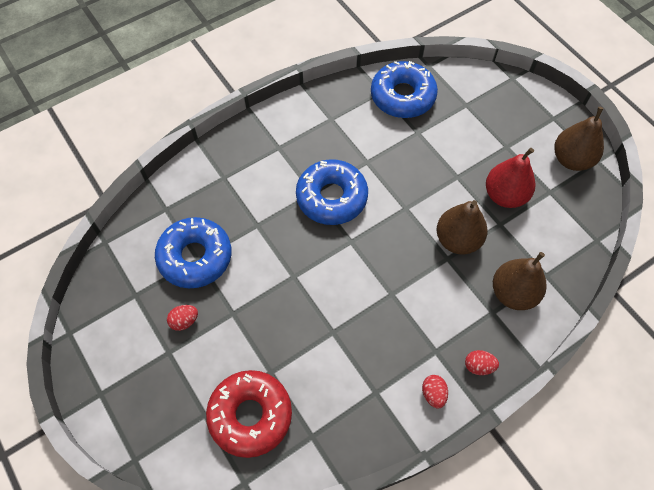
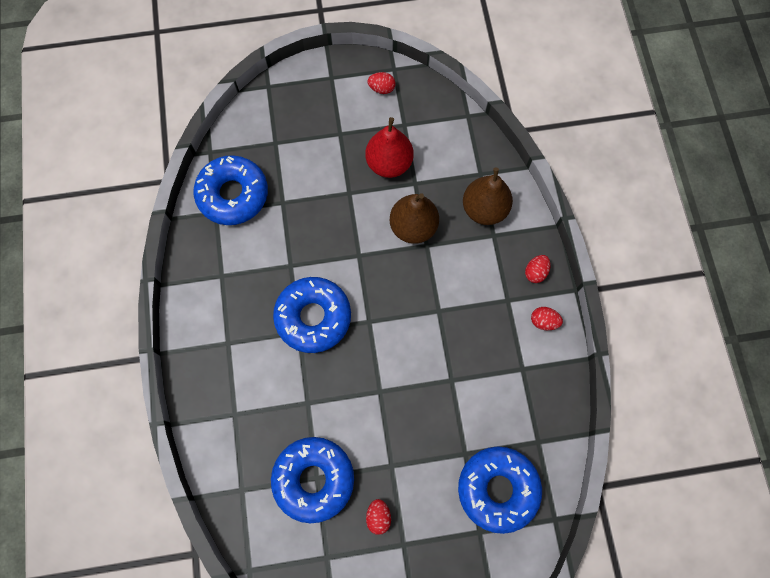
camera: 65 degrees left, 10 degrees up
red donut [206,370,292,458] -> blue donut [458,446,542,534]
brown pear [554,107,604,171] -> red egg [368,72,395,94]

